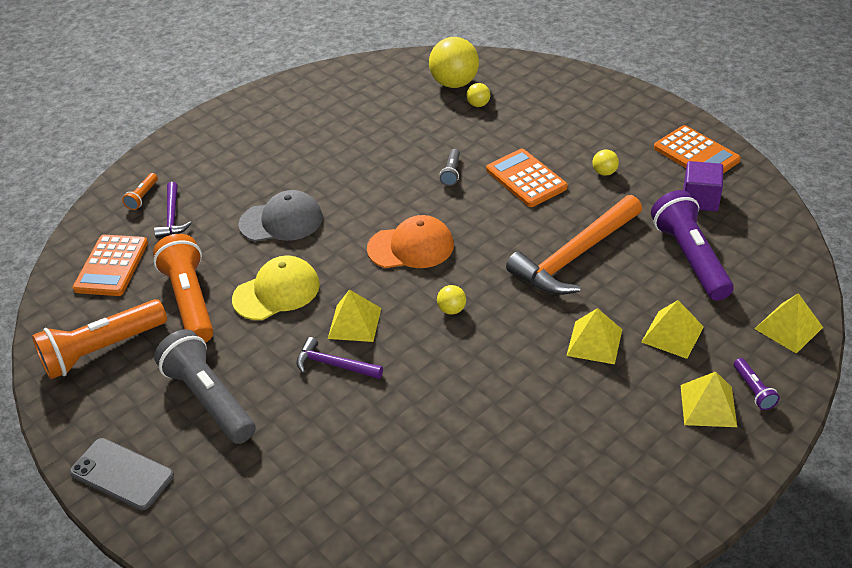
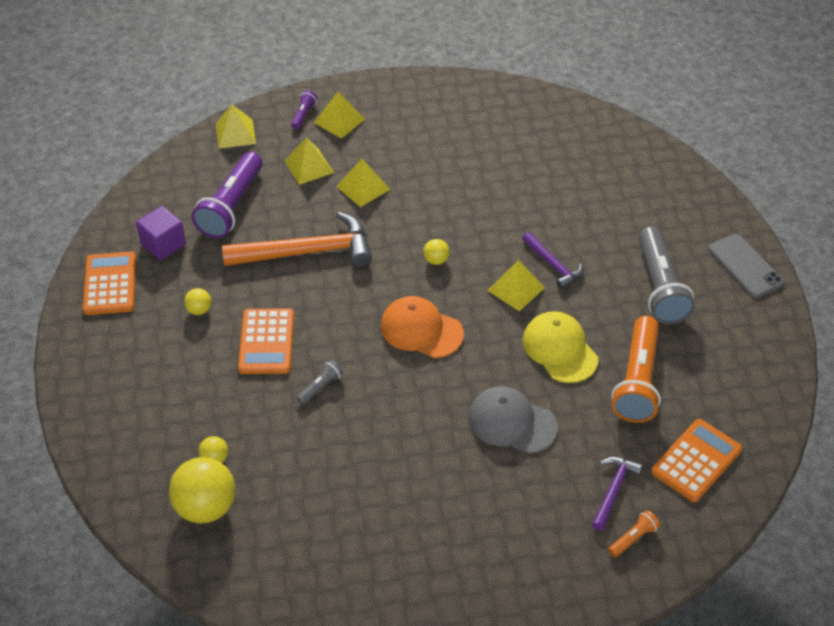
camera: 150 degrees left, 5 degrees up
orange flashlight [32,299,167,380] -> none
yellow cap [232,256,320,320] -> yellow cap turned 60 degrees clockwise [522,311,598,383]

